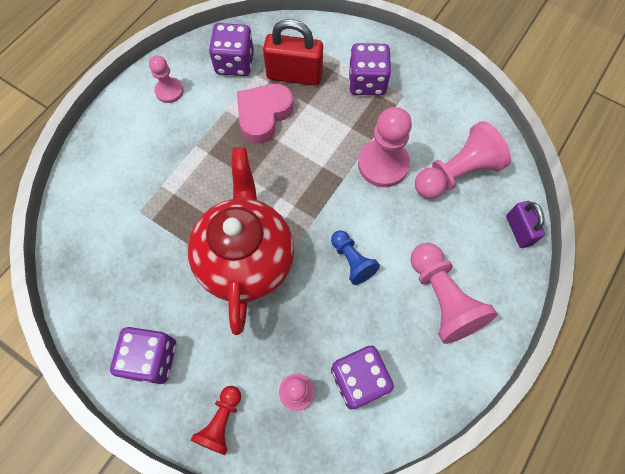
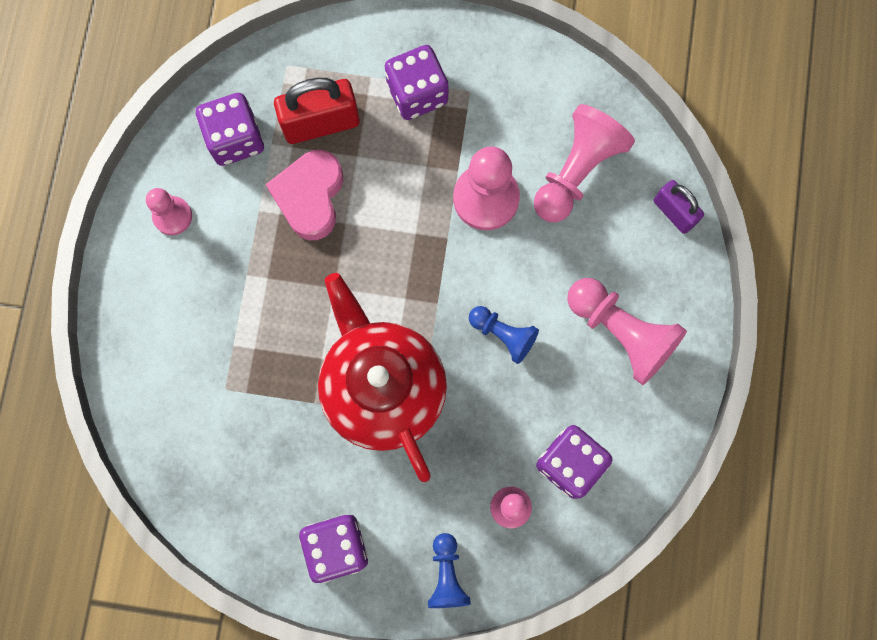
camera: 25 degrees left, 10 degrees up
red pawn [191,386,241,455] -> blue pawn [428,533,471,608]

